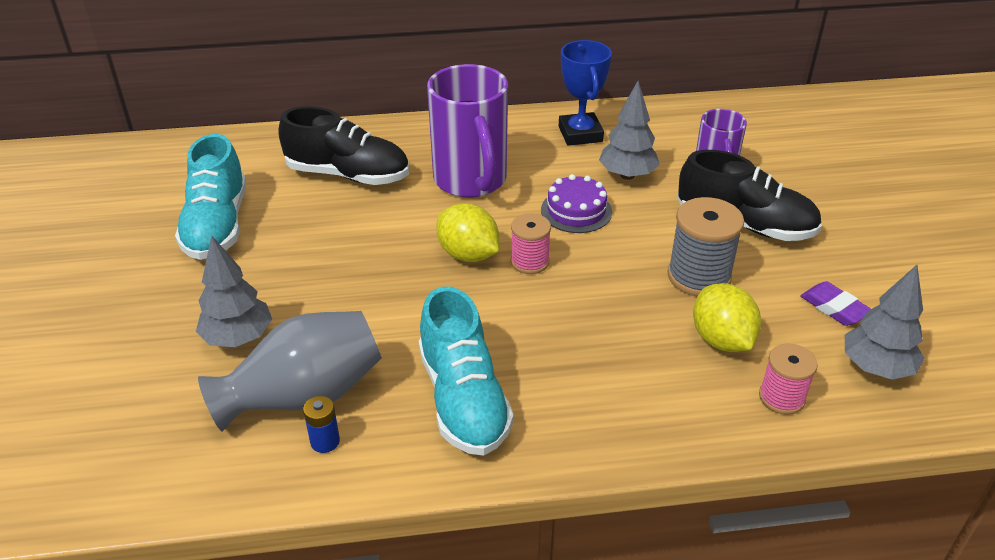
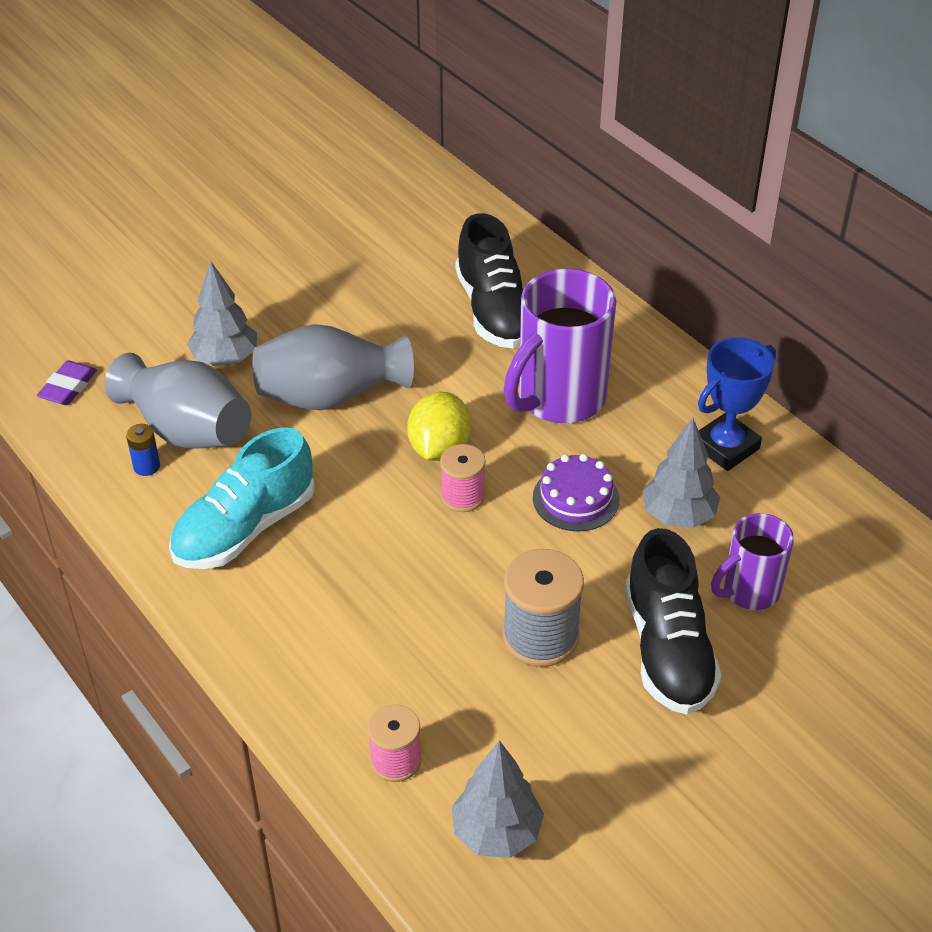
camera: 60 degrees right, 5 degrees up
turquoise shoe [175,134,246,260] -> none
yellow lemon [693,283,761,352] -> none
purple eraser [800,281,871,326] -> purple eraser moved to [37,361,97,405]
none -> grey vase [252,324,414,410]

